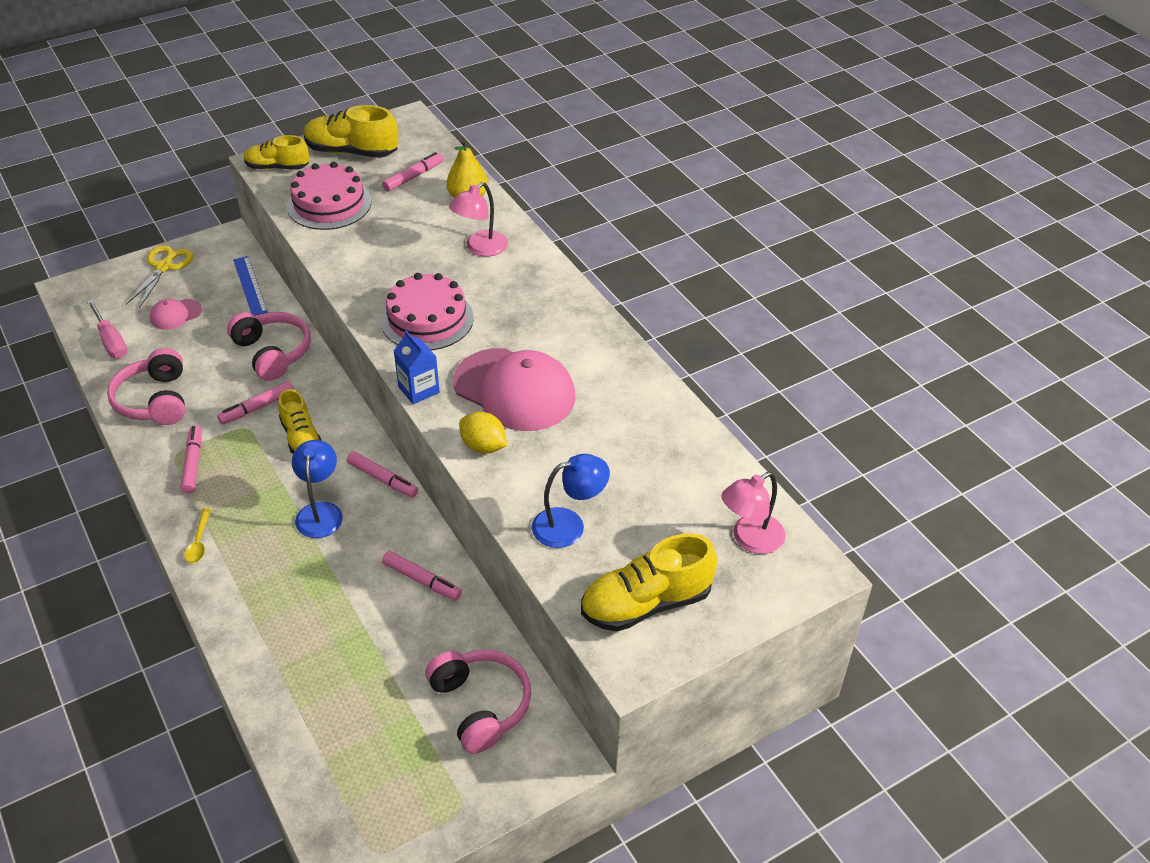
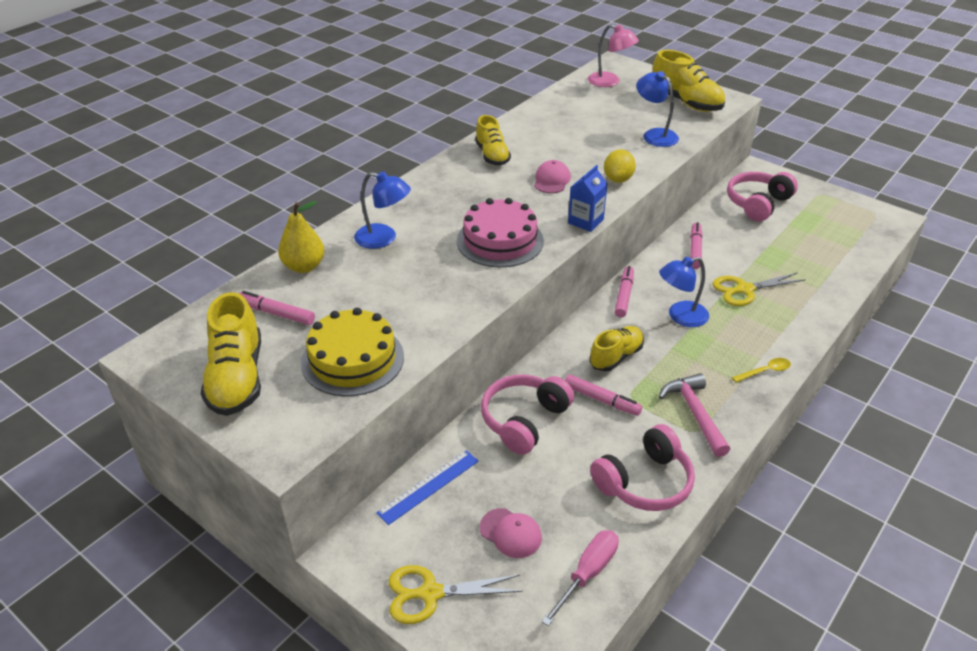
camera: 110 degrees left, 5 degrees down
pink marker [180,425,202,493] -> pink hammer [659,373,730,457]
yellow shoe [244,135,309,170] -> yellow shoe moved to [475,115,511,165]
pink cake [287,162,371,230] -> yellow cake [301,308,404,396]
pink lamp [449,182,508,257] -> blue lamp [354,171,411,249]
pink cap [453,348,576,431] -> pink cap [534,160,571,193], size x0.46
none -> yellow scissors [713,272,806,306]

